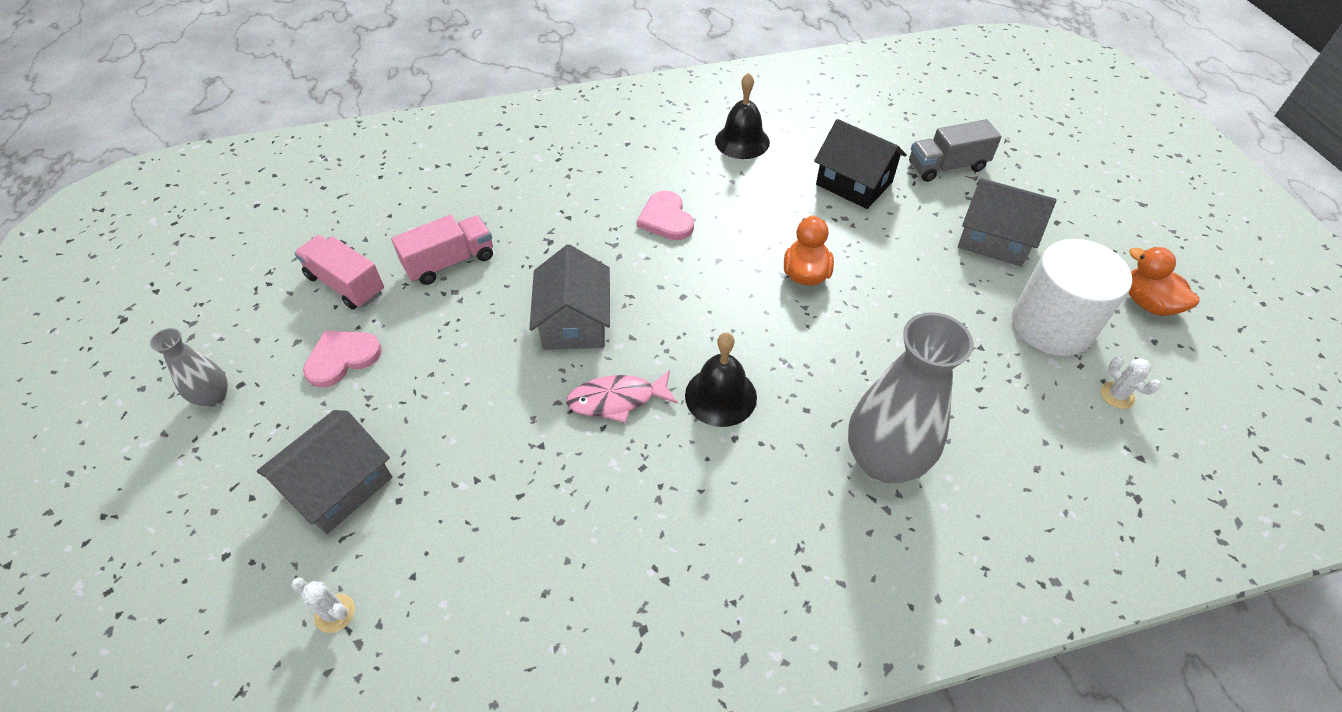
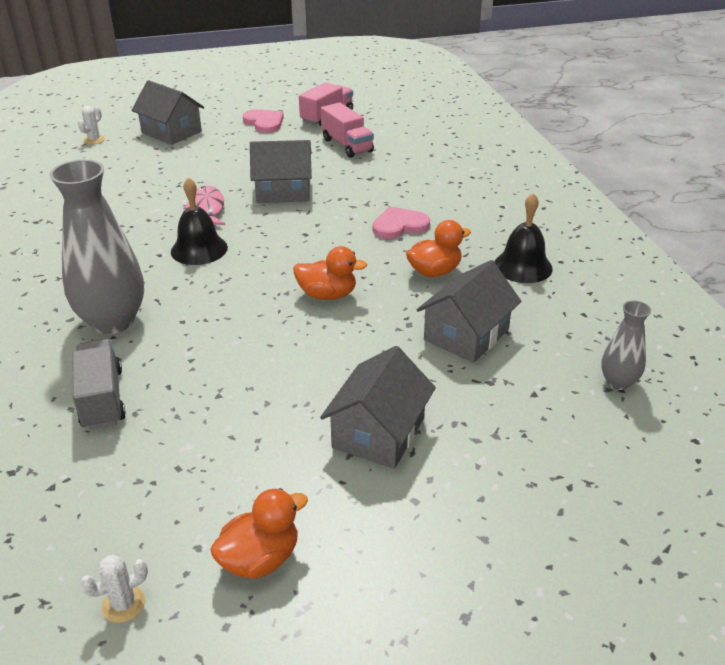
camera: 90 degrees right, 15 degrees down
grey vase [150,328,228,407] -> grey vase moved to [601,301,651,390]
black house [814,119,907,209] -> grey house [417,260,521,363]
grey truck [909,119,1002,182] -> grey truck moved to [73,339,126,430]
white cylinder [1012,239,1132,356] -> none
white cactus [1100,356,1161,409] -> white cactus moved to [80,555,148,623]
none -> orange duck [406,220,471,277]

